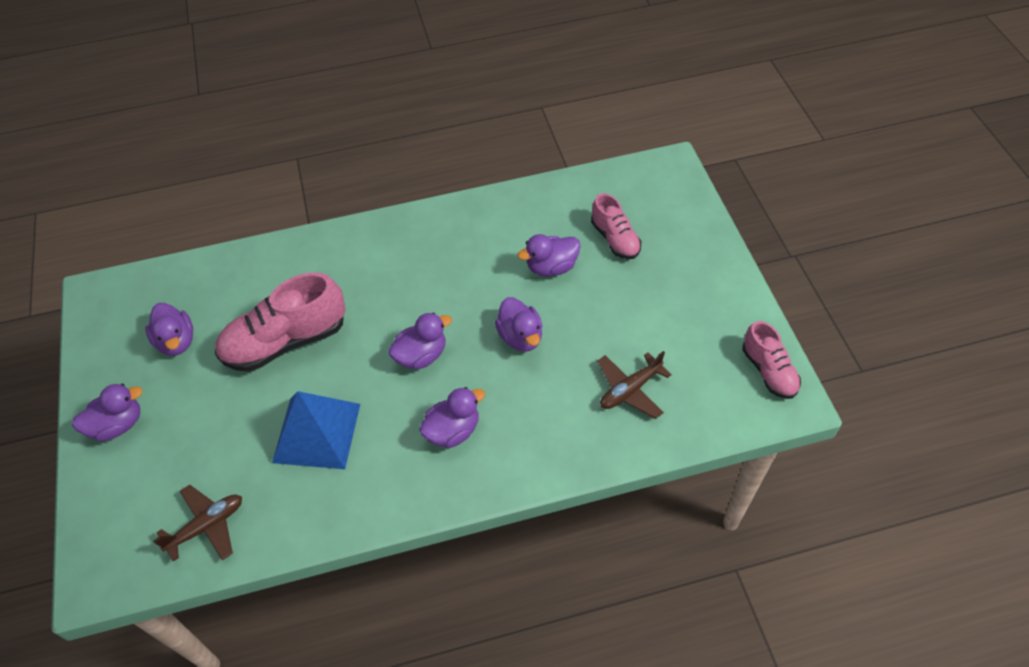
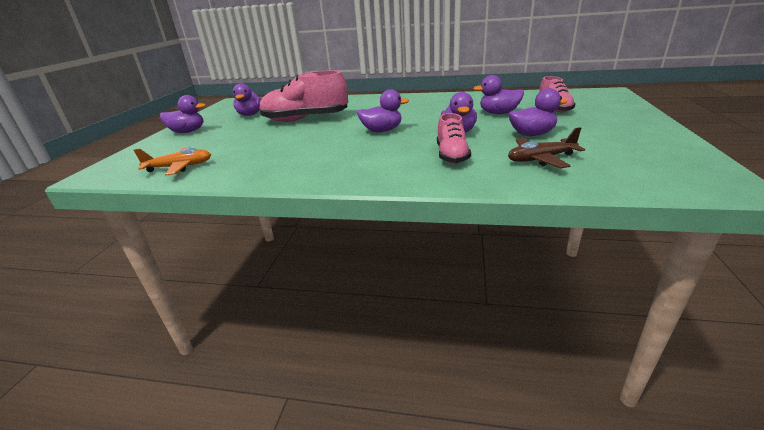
camera: 25 degrees right, 25 degrees down
brown plane [153,485,242,562] -> orange plane [134,147,211,176]
blue pyramid [272,391,360,469] -> none
purple duck [419,387,485,448] -> purple duck moved to [509,88,568,136]
pink shoe [742,321,801,399] -> pink shoe moved to [437,113,471,164]

